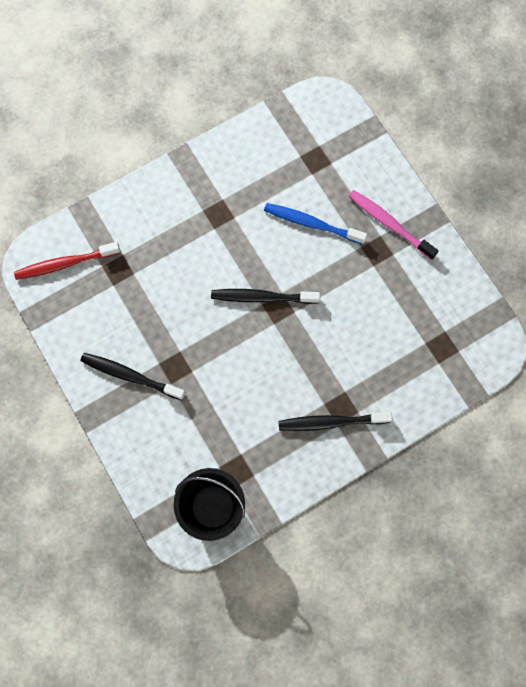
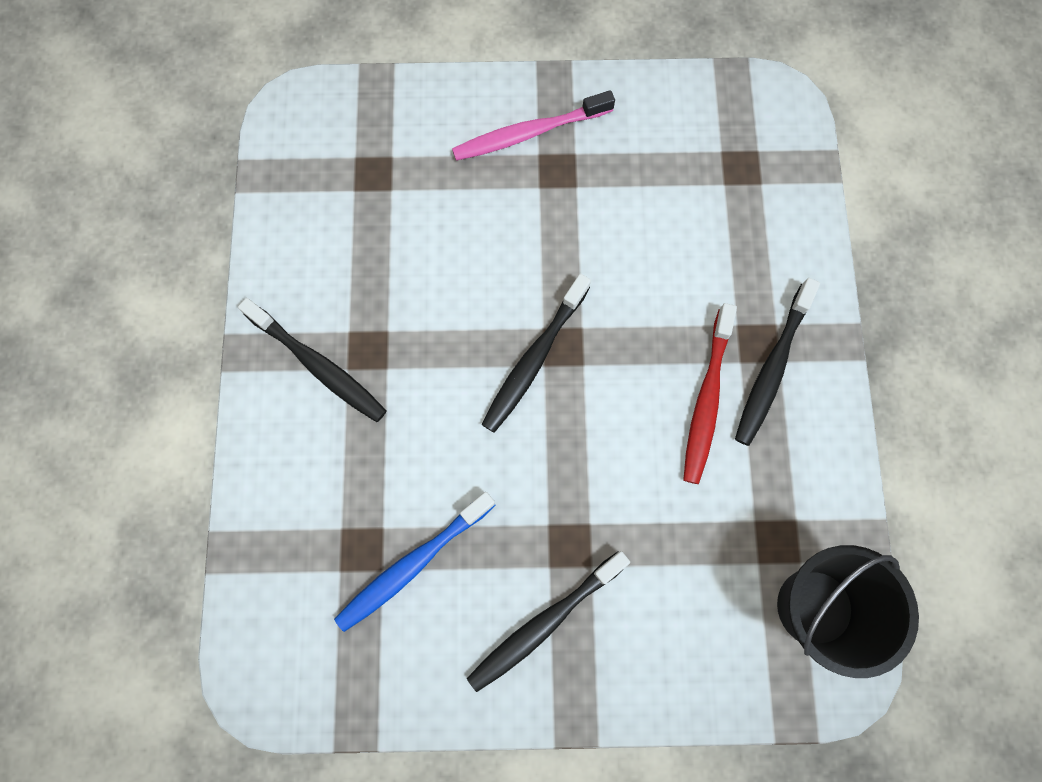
camera: 60 degrees left, 0 degrees up
red toothbrush [14,242,120,280] -> red toothbrush moved to [683,303,737,484]
blue toothbrush [264,203,367,244] -> blue toothbrush moved to [334,492,495,632]
none -> black toothbrush [238,298,387,422]

